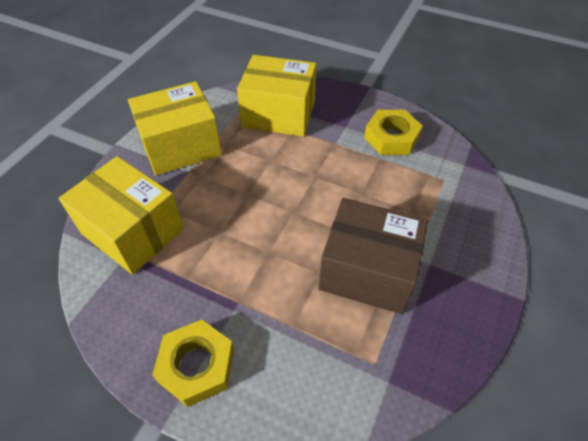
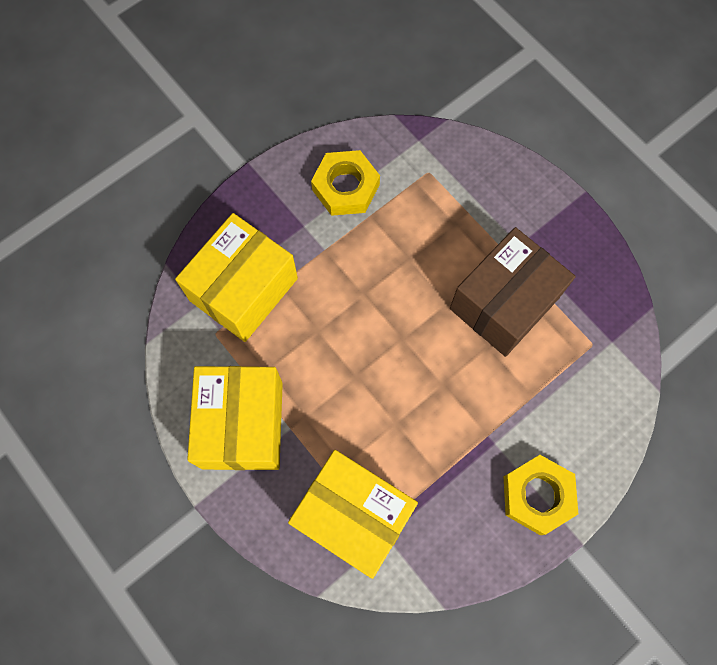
camera: 65 degrees left, 20 degrees up
yellow box [58,156,184,275] -> yellow box turned 60 degrees clockwise [288,450,418,579]

